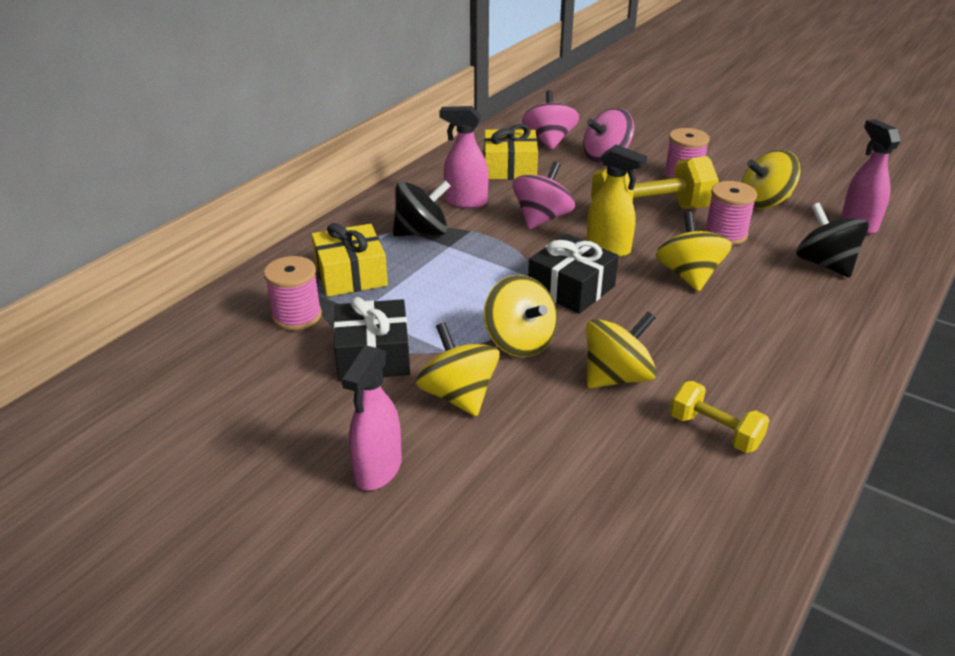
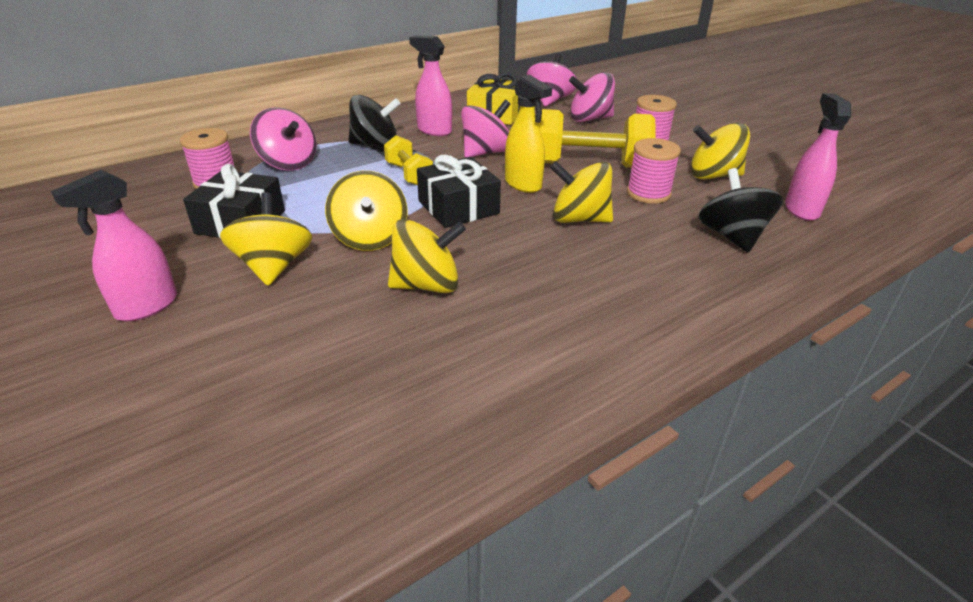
camera: 20 degrees right, 0 degrees up
yellow gift [311,223,388,297] -> pink spinning top [250,107,316,171]
yellow spinning top [656,212,732,292] -> yellow spinning top turned 90 degrees counterclockwise [550,161,613,223]
yellow dumbbell [670,381,770,453] -> yellow dumbbell moved to [384,135,433,185]

